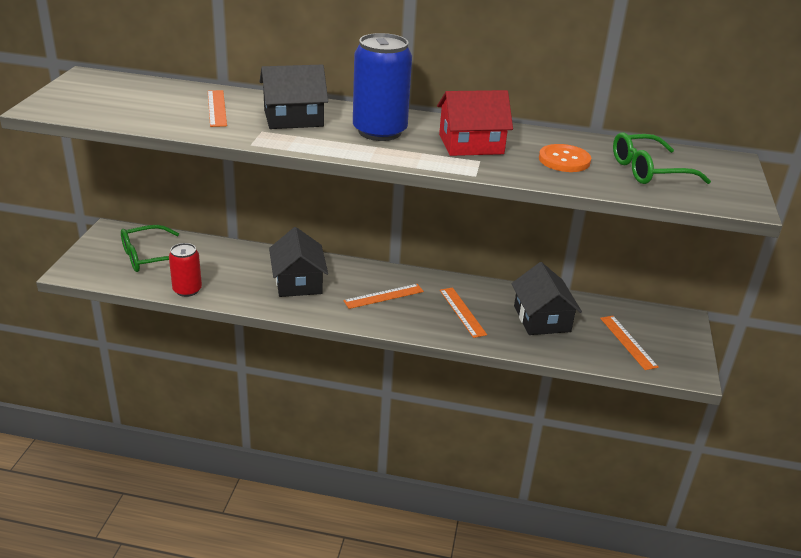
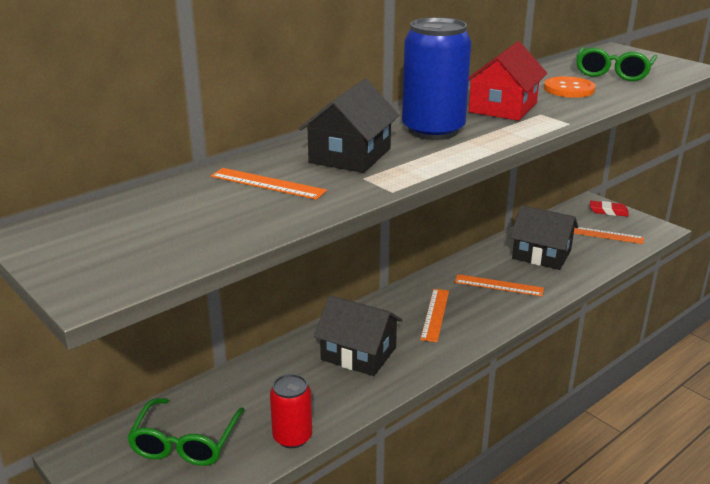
camera: 50 degrees left, 5 degrees down
none -> red eraser [590,201,629,217]

